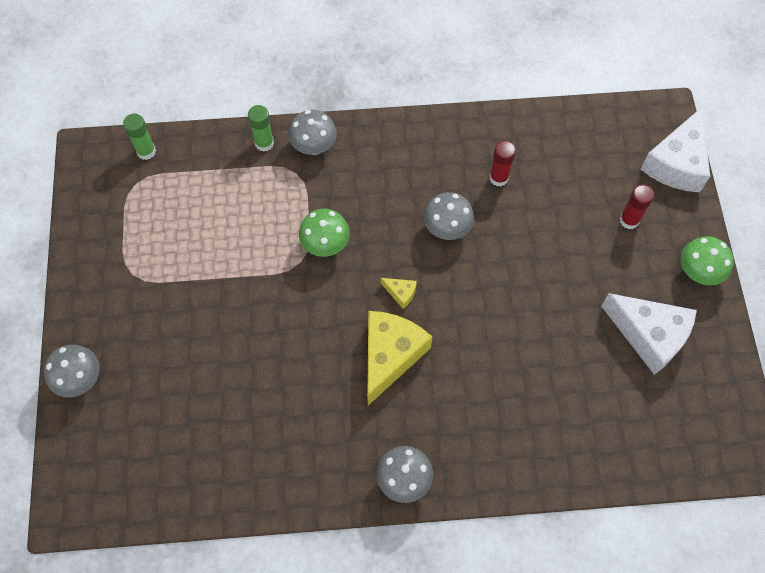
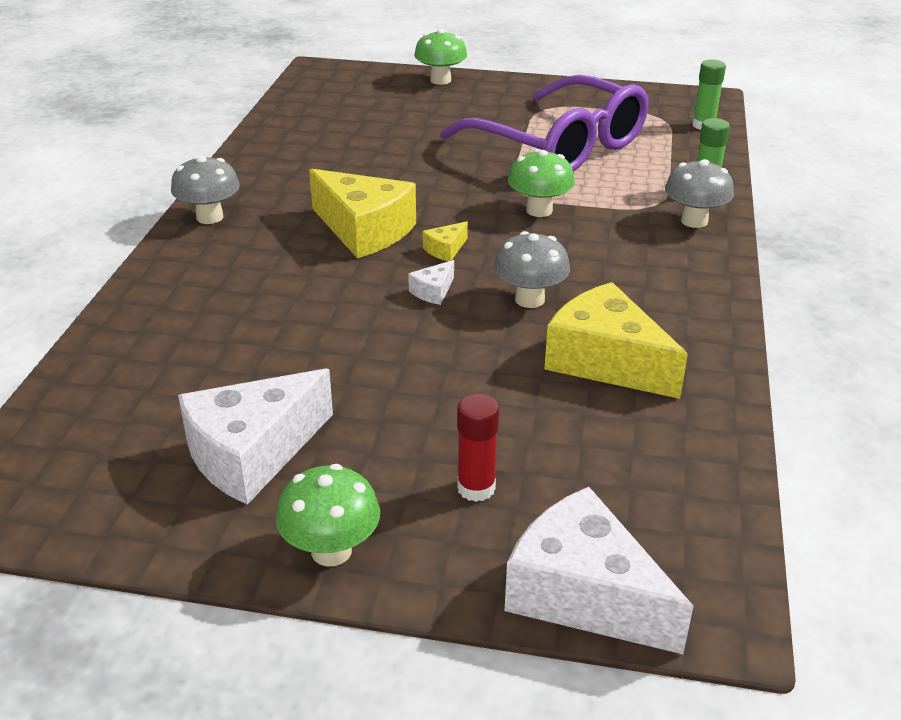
camera: 105 degrees right, 30 degrees down
grey mushroom [44,345,100,397] -> green mushroom [414,29,467,85]
red glue stick [489,141,516,186] -> yellow cheese [544,282,688,399]
none -> white cheese [408,260,454,305]
none -> purple glasses [440,75,648,171]

